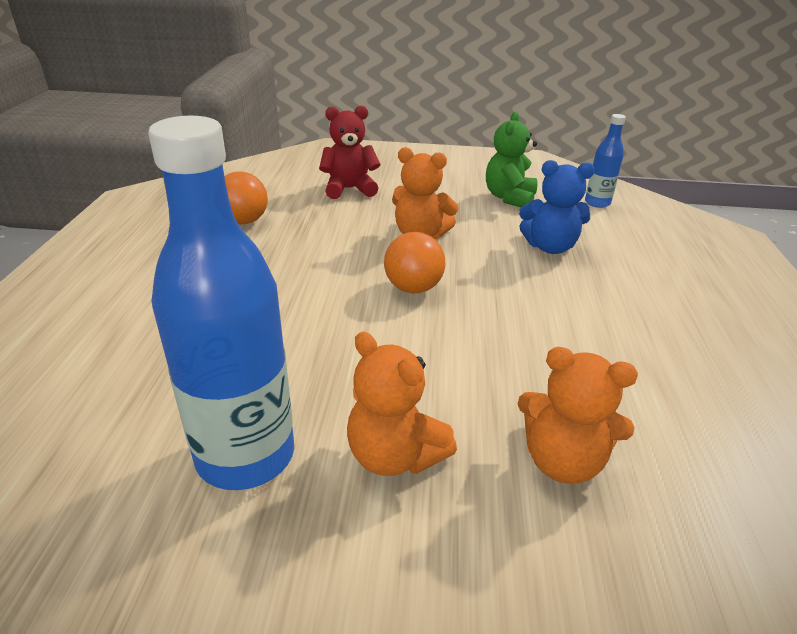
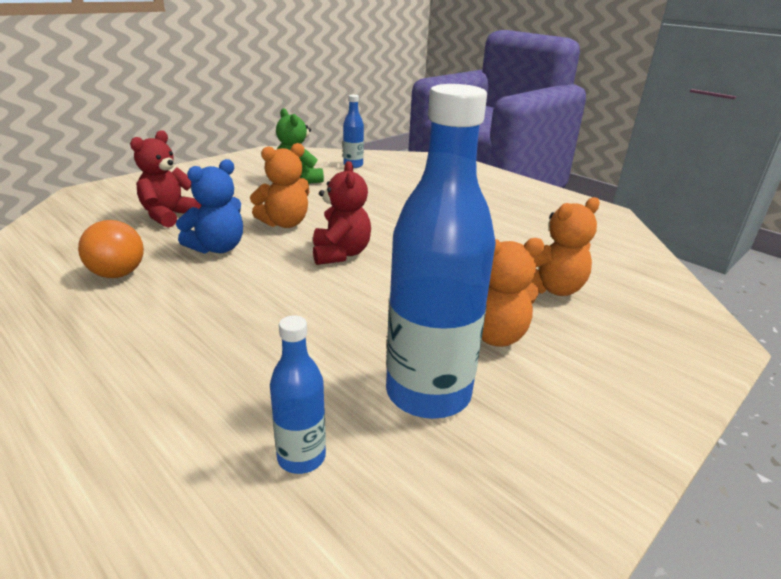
camera: 50 degrees left, 5 degrees down
orange ball [384,232,445,293] -> red teddy bear [313,161,371,265]
blue teddy bear [519,160,595,254] -> blue teddy bear moved to [176,159,243,254]
none -> blue bottle [270,315,326,474]

